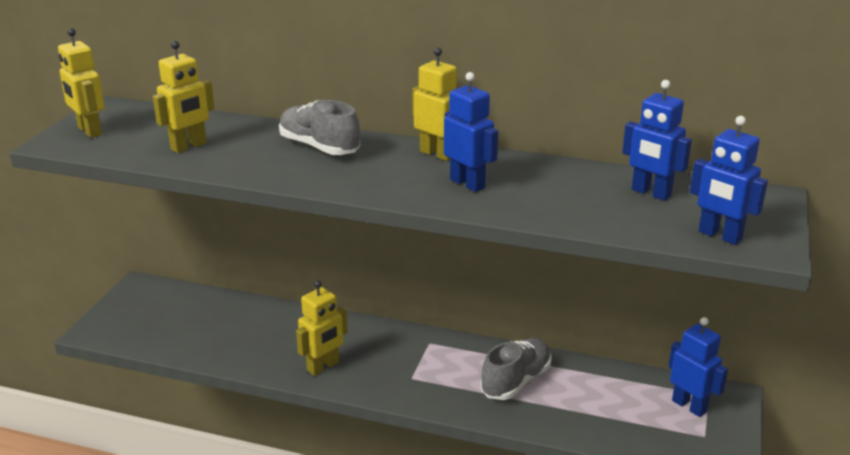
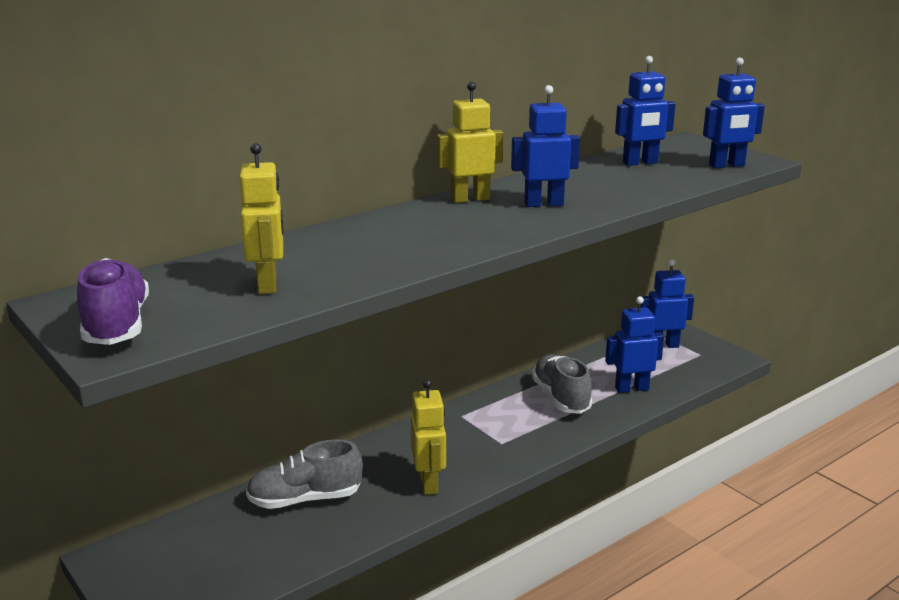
camera: 55 degrees left, 5 degrees down
yellow robot [58,28,105,138] -> purple shoe [77,258,149,345]
grey shoe [279,100,360,155] -> grey shoe moved to [246,439,363,509]
none -> blue robot [605,296,664,393]

